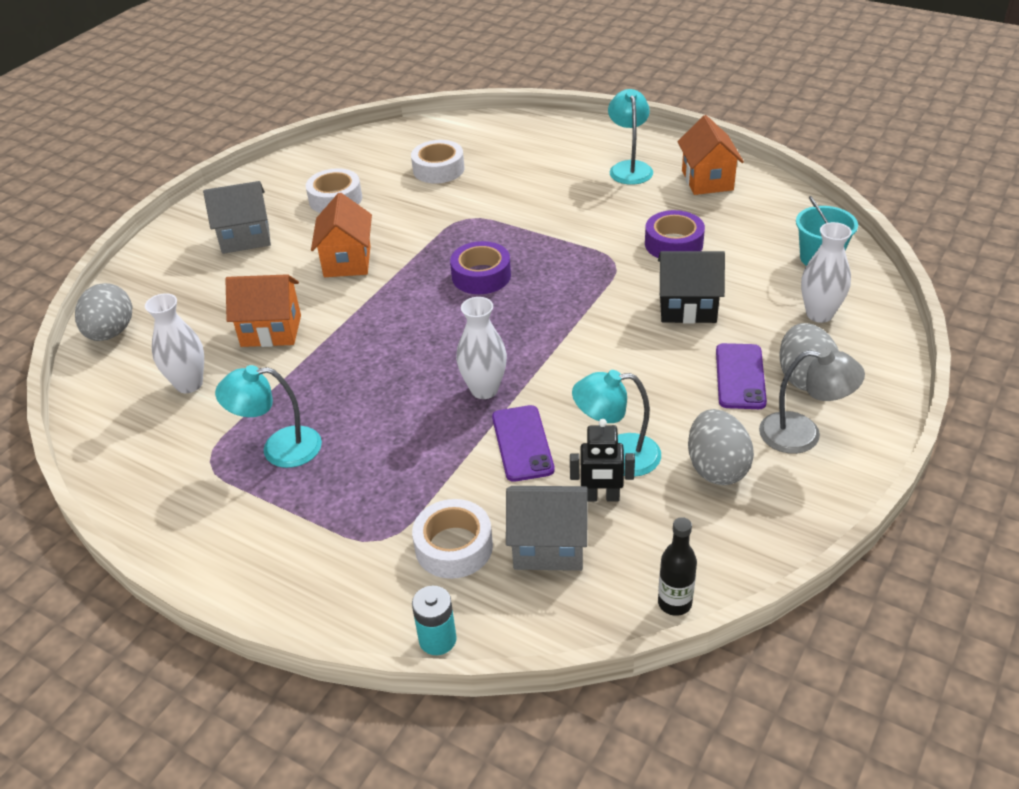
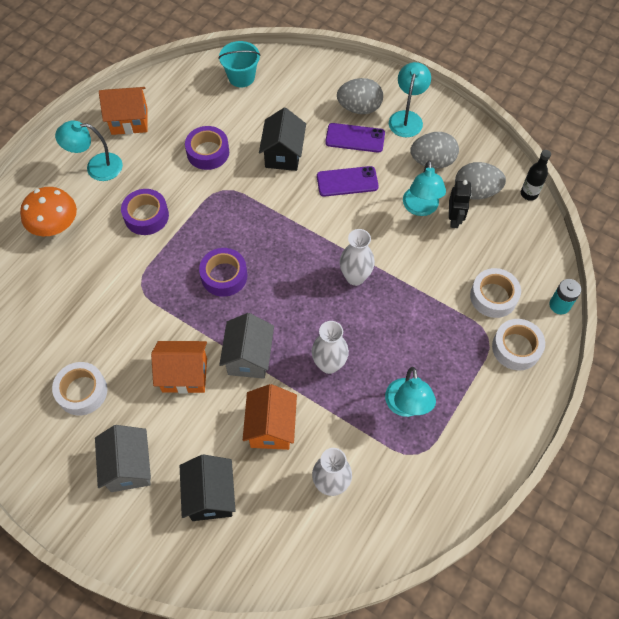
camera: 90 degrees left, 20 degrees up
grey egg [75,283,132,341] -> grey egg moved to [455,162,506,200]
white tape [411,140,465,184] -> white tape moved to [492,319,545,371]
purple phone [492,405,555,482] -> purple phone moved to [317,166,379,197]
grey house [506,486,588,571] -> grey house moved to [219,313,274,379]
grey lamp [759,348,865,454] -> turquoise lamp [389,62,431,137]
white vase [801,222,852,323] -> white vase moved to [311,321,349,374]
none -> orange mushroom [20,187,77,236]
none -> purple tape [121,189,169,235]
none -> black house [180,454,236,521]

